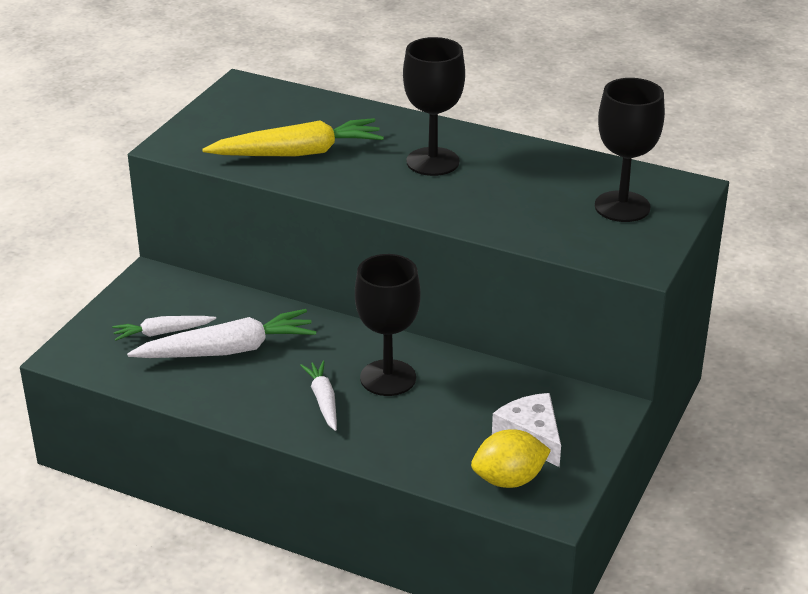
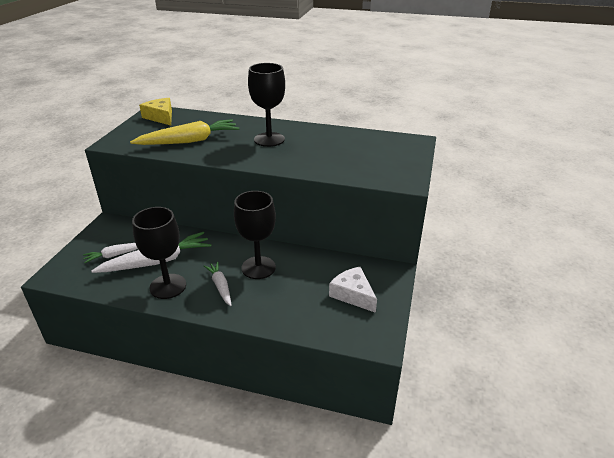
camera: 10 degrees left, 0 degrees up
yellow lemon [471,429,551,488] -> none
black goblet [595,78,665,222] -> black goblet moved to [132,207,186,299]
none -> yellow cheese [139,98,172,126]

